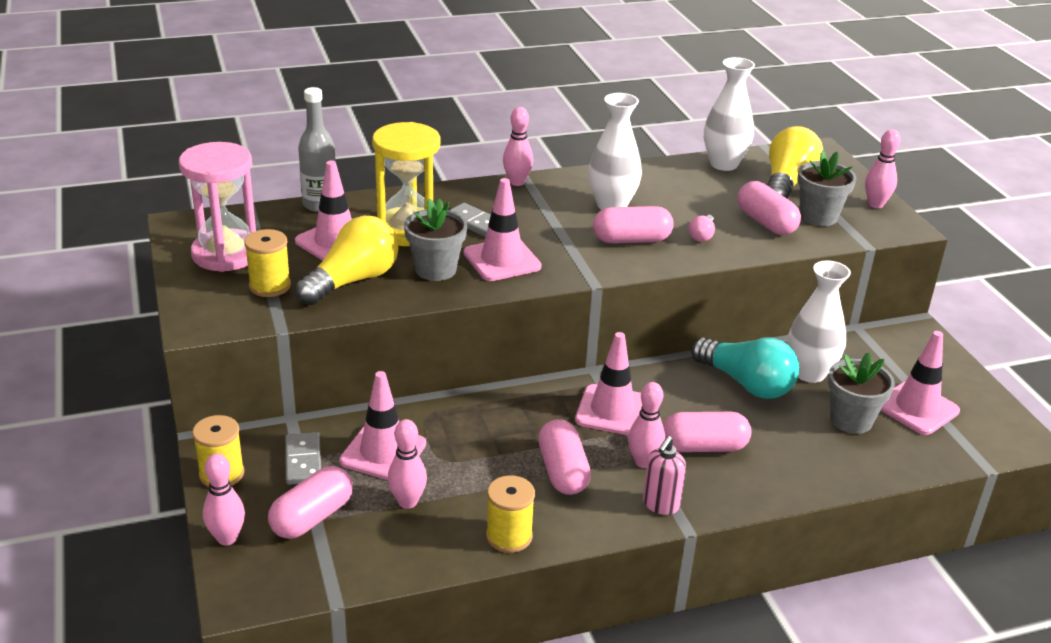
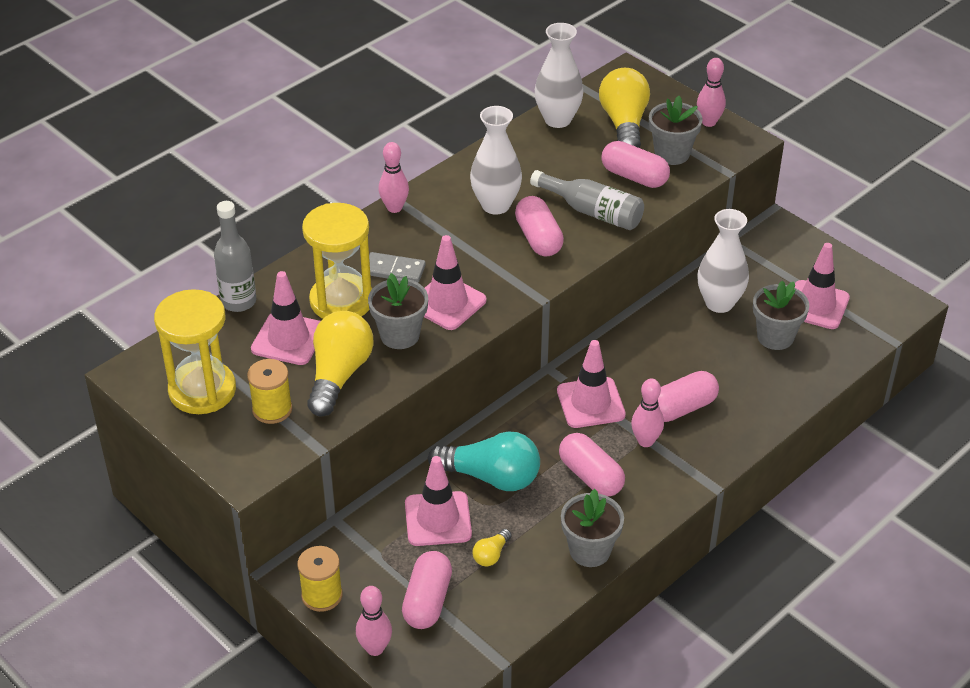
camera: 25 degrees left, 10 degrees up
pink hourglass [179,142,256,272] -> yellow hourglass [154,289,236,414]
grey domino [285,432,321,485] -> none
pink bowling pin [388,419,427,509] -> yellow light bulb [473,529,512,566]
yellow spool [486,475,535,553] -> grey flower pot [561,489,624,567]
pink capsule [593,206,674,243] -> pink capsule turned 75 degrees counterclockwise [515,196,564,257]
pink soap dispenser [643,436,686,515] -> none
pink light bulb [688,214,715,242] -> grey bottle [530,170,644,230]
turquoise light bulb [691,337,800,399] -> turquoise light bulb moved to [428,432,540,491]

